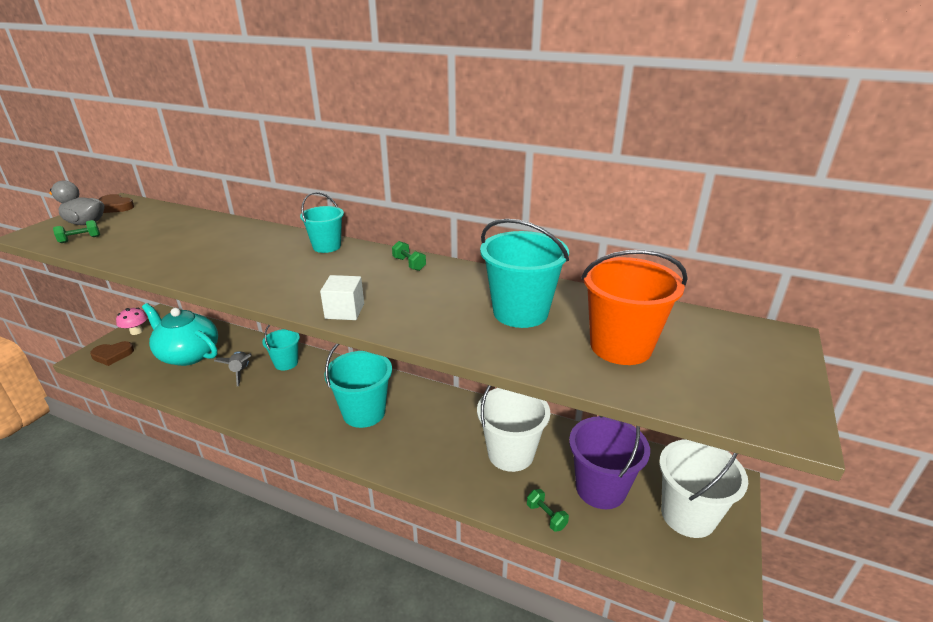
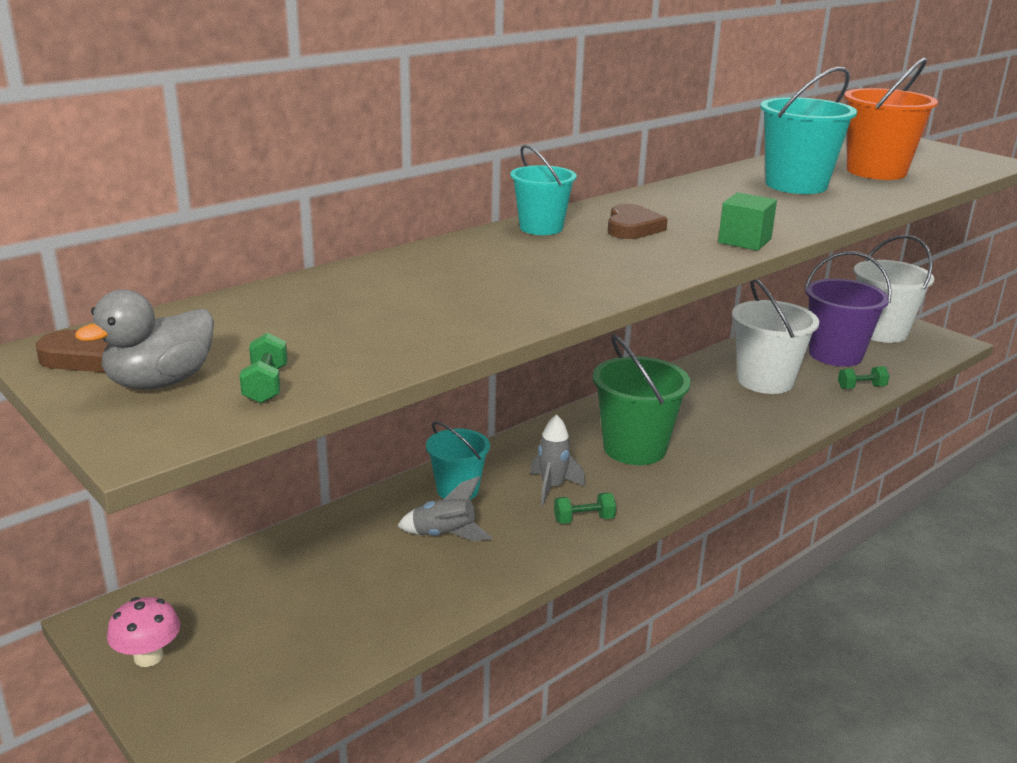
camera: 65 degrees left, 5 degrees down
brown heart [90,341,134,366] -> brown heart moved to [608,204,668,239]
turquoise teapot [142,303,218,366] -> none
white cube [320,275,364,320] -> green cube [718,192,777,251]
turquoise bucket [324,343,392,428] -> green bucket [592,335,691,465]
green dumbbell [392,241,426,271] -> green dumbbell moved to [554,493,616,524]
none -> grey rocket [530,414,585,506]

